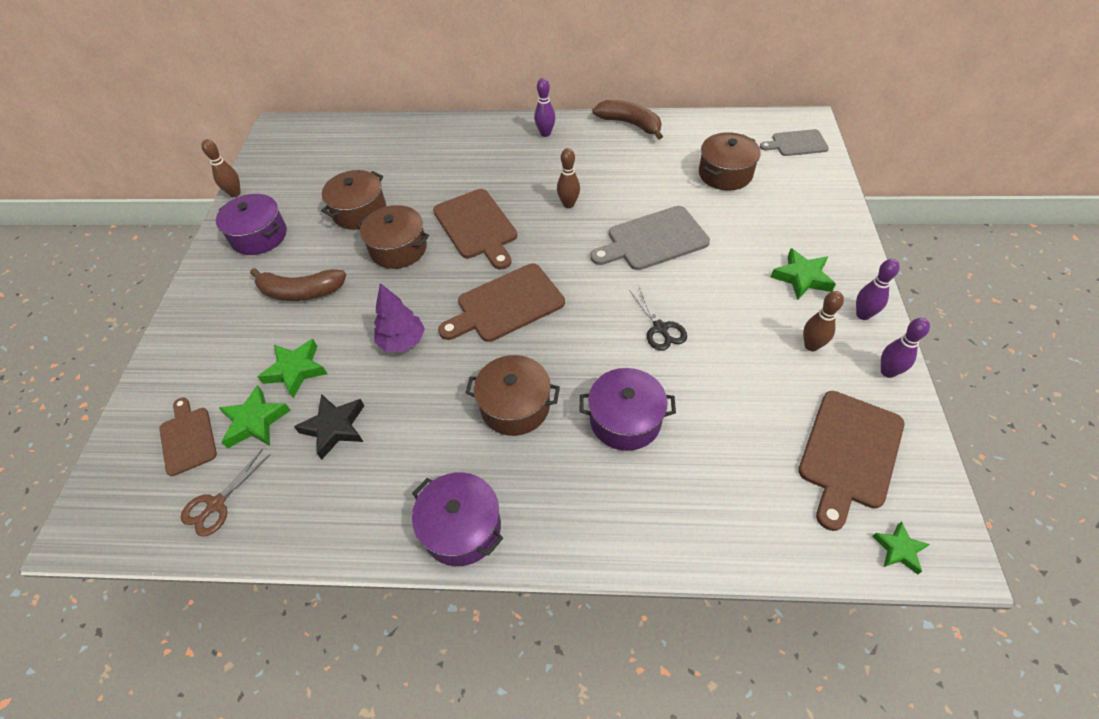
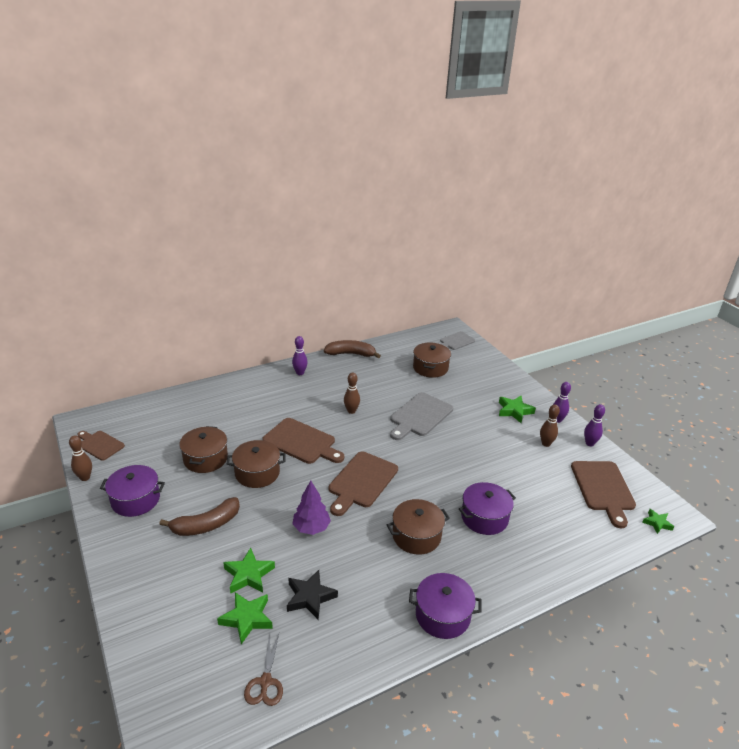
camera: 35 degrees left, 20 degrees down
brown cutting board [160,397,217,476] -> brown cutting board moved to [77,431,125,461]
black scissors [629,287,687,351] -> none

